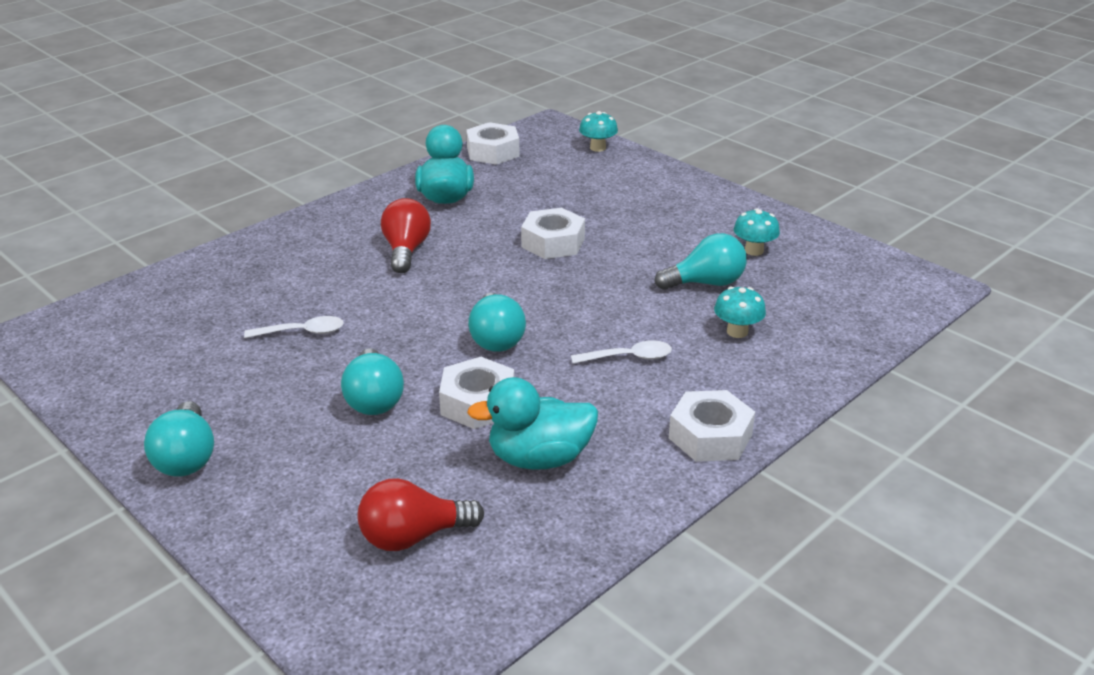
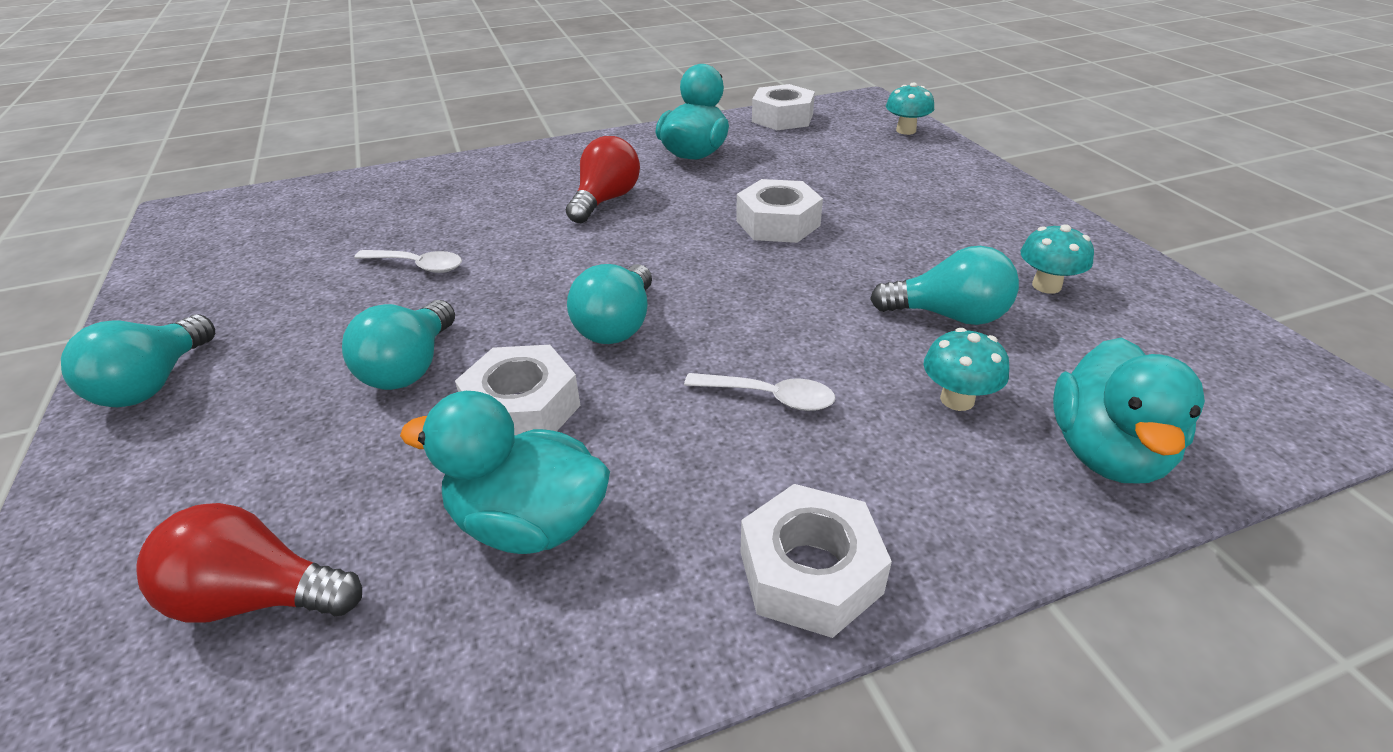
camera: 25 degrees right, 5 degrees up
none -> turquoise duck [1053,338,1205,483]

